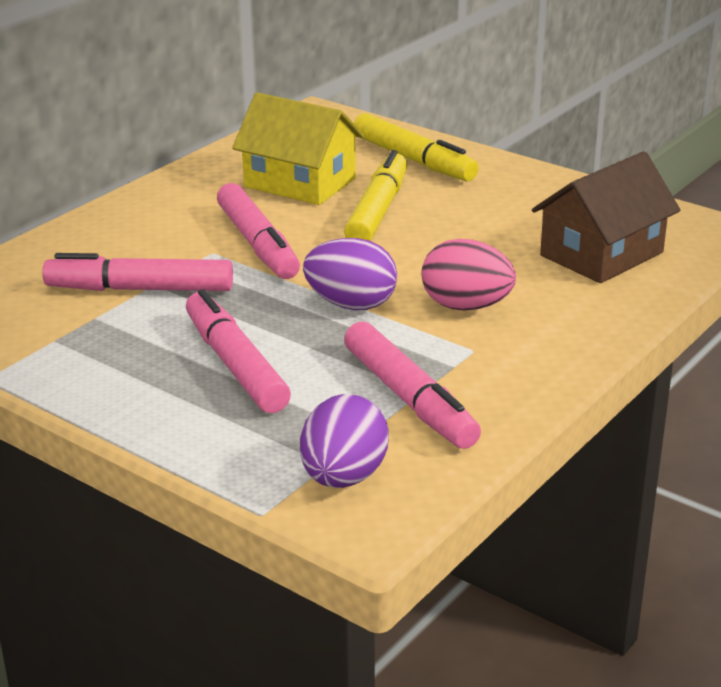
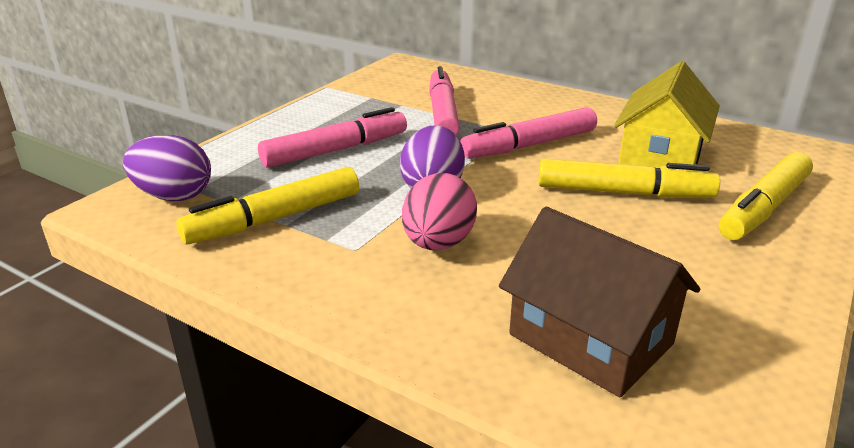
camera: 85 degrees right, 0 degrees up
pink marker [344,322,481,449] -> yellow marker [176,167,359,244]

